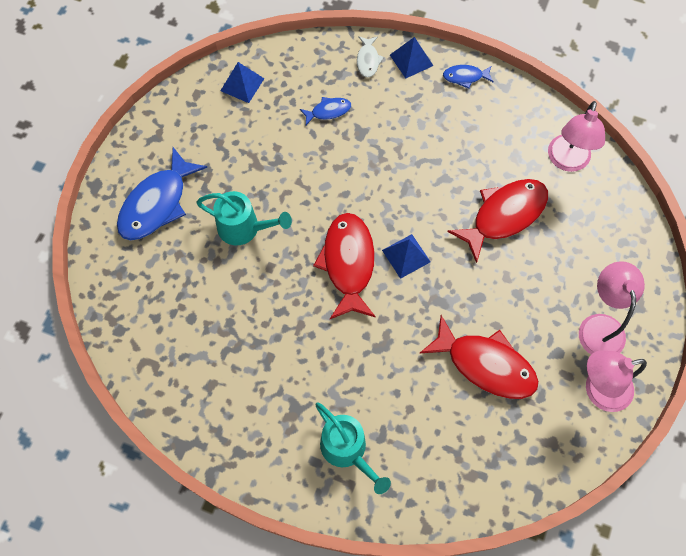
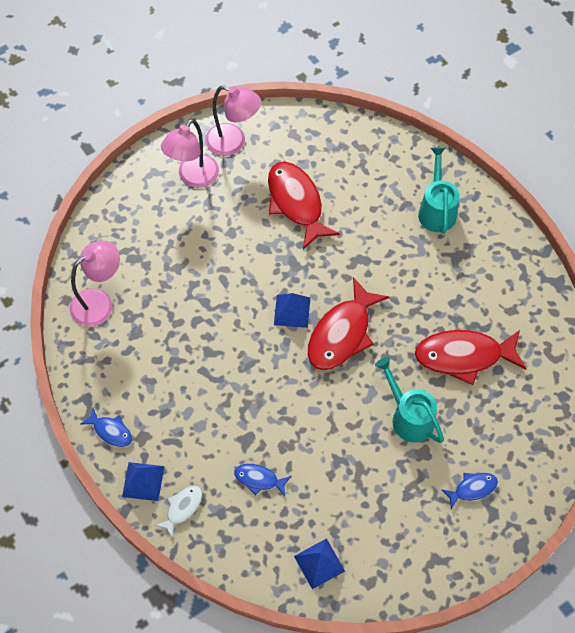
camera: 145 degrees left, 5 degrees down
blue fish [117,147,207,241] -> blue fish [441,473,498,509], size x0.49
red fish [447,179,548,263] -> red fish moved to [415,330,526,385]

